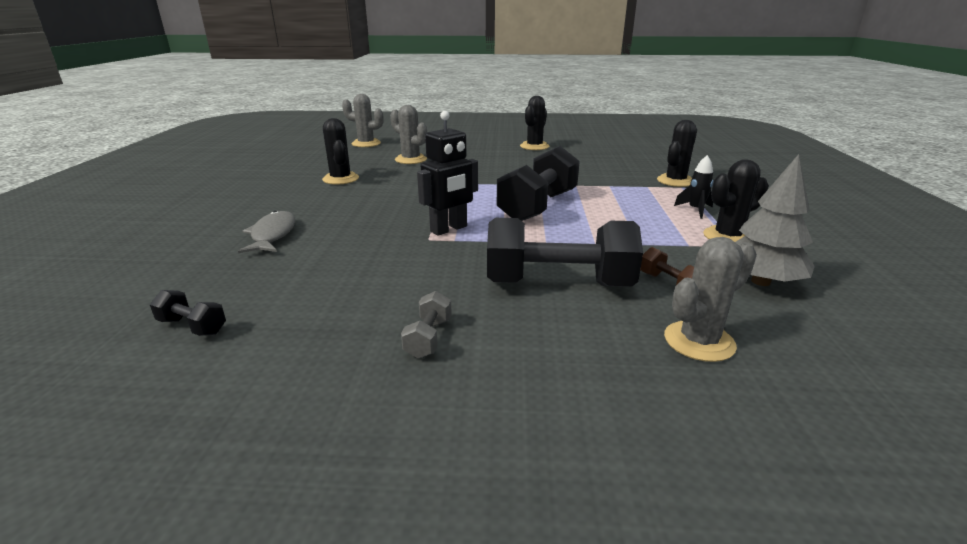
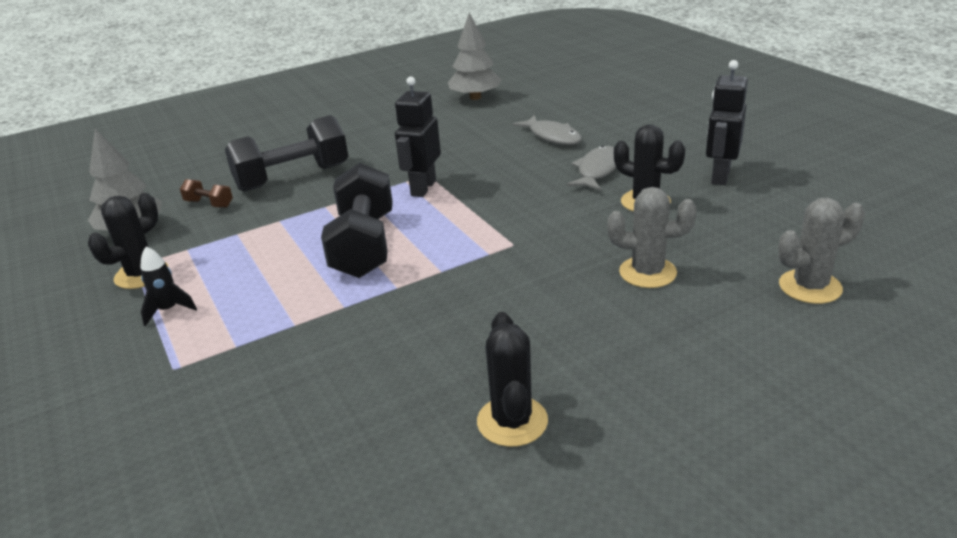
camera: 150 degrees right, 5 degrees up
black dumbbell [150,290,226,336] -> grey tree [448,12,501,100]
grey dumbbell [401,291,452,359] -> none
black cactus [657,120,697,187] -> none
grey cactus [664,237,757,362] -> none
none -> grey fish [567,146,616,191]
none -> black robot [706,60,748,185]

